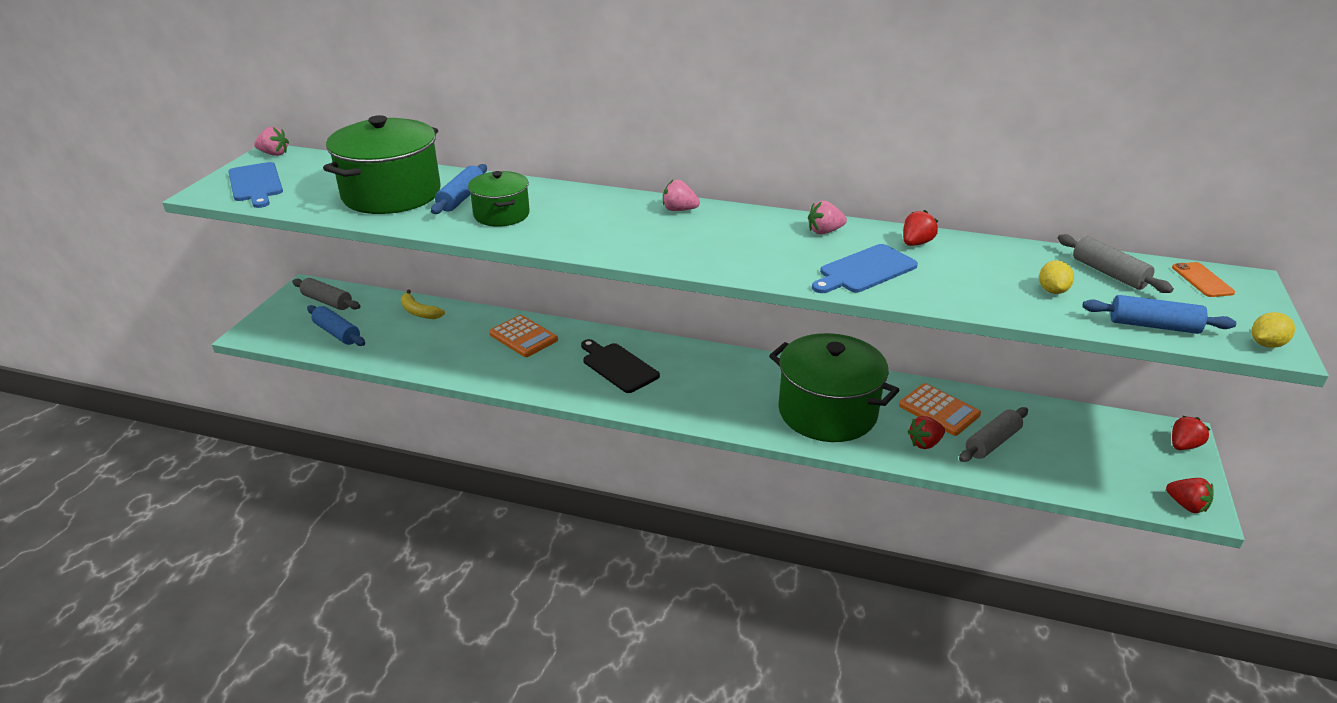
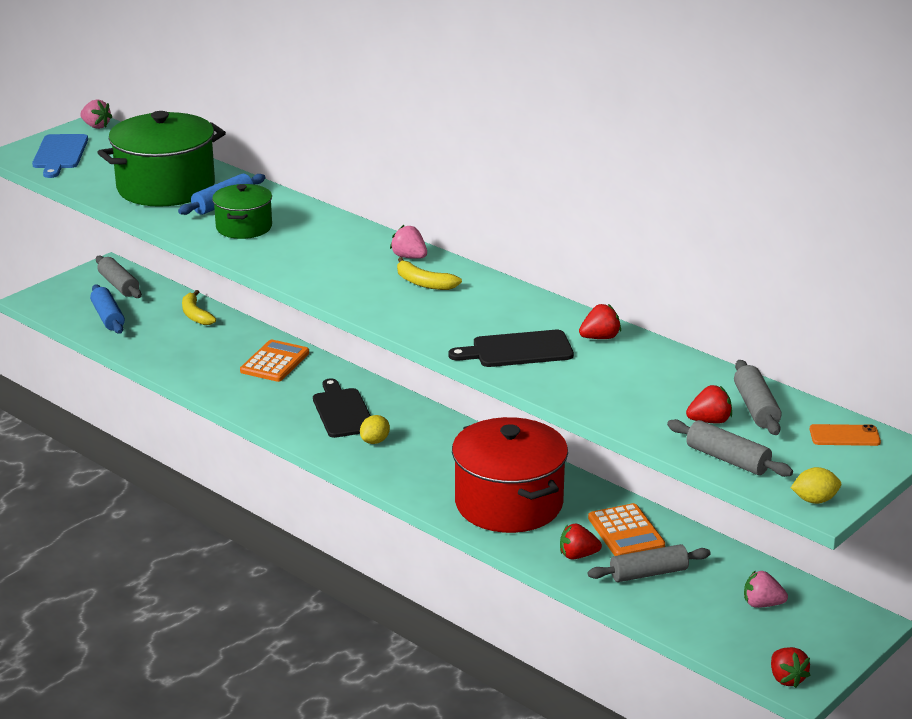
camera: 25 degrees right, 5 degrees down
orange calculator [489,315,558,357] -> orange calculator turned 135 degrees counterclockwise [240,339,309,382]
green pot [769,333,899,442] -> red pot [452,417,568,533]
pink strawberry [808,201,847,234] -> pink strawberry moved to [744,570,788,608]
blue cutting board [812,244,918,293] -> black cutting board [448,330,574,367]
yellow lemon [1039,260,1074,294] -> yellow lemon moved to [360,415,390,444]
blue rolling pin [1082,295,1236,334] -> grey rolling pin [667,419,793,477]
orange phone [1172,262,1235,297] -> orange phone turned 75 degrees clockwise [809,424,881,446]
red strawberry [1172,416,1211,450] -> red strawberry moved to [686,385,732,424]
none -> yellow banana [397,257,462,290]

